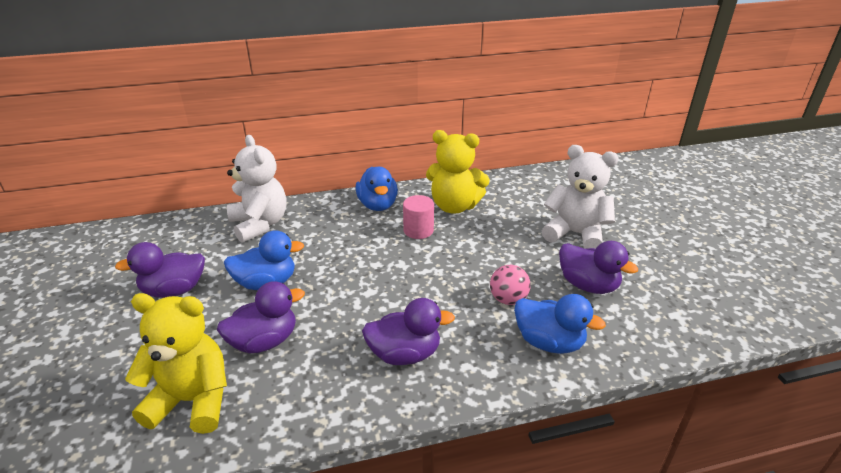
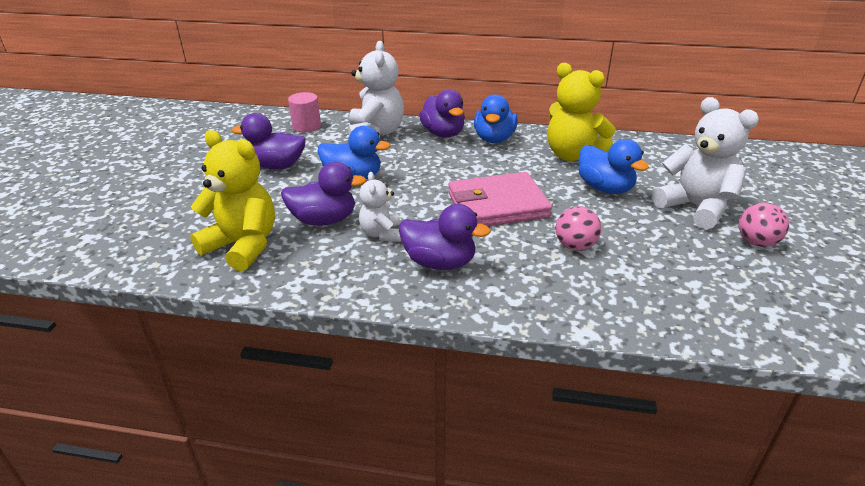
camera: 25 degrees right, 0 degrees up
pink cylinder [403,195,434,239] -> pink cylinder moved to [288,92,321,133]
blue duck [514,294,606,354] -> blue duck moved to [578,139,649,194]
purple duck [559,241,638,294] -> purple duck moved to [419,89,465,138]
none -> white teddy bear [359,172,401,242]
none -> pink wallet [448,172,552,226]
none -> pink ball [739,202,789,247]

